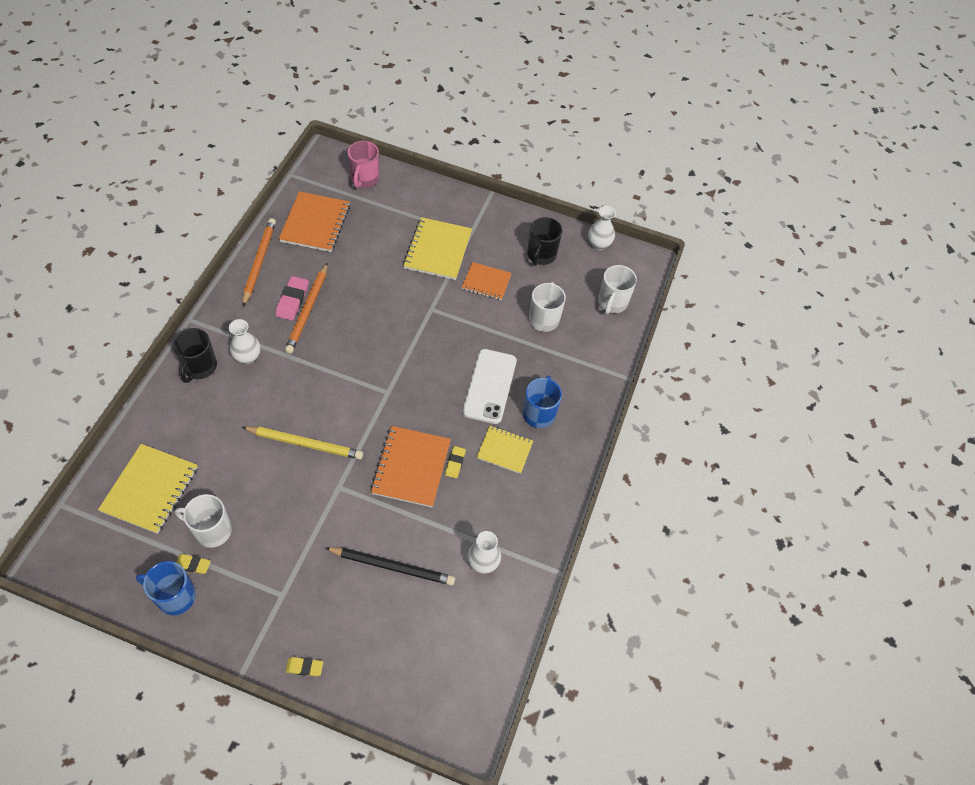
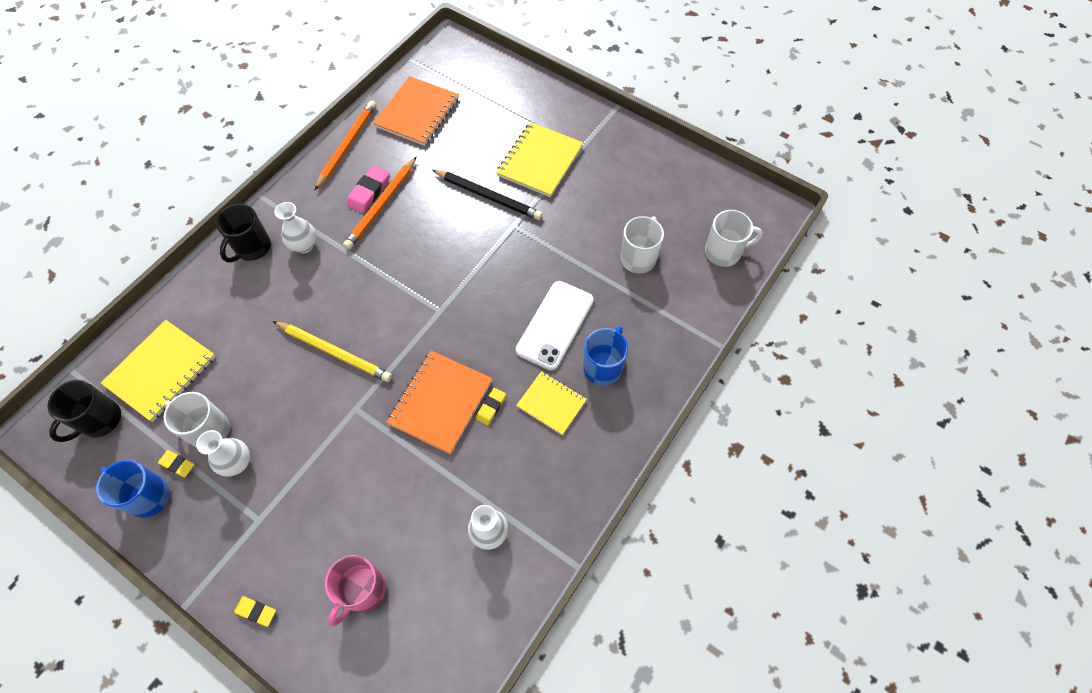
camera: 20 degrees right, 5 degrees up
black pencil [325,547,455,586] -> black pencil moved to [432,170,543,220]
pink mug [348,141,379,188] -> pink mug moved to [325,555,386,627]
orange notebook [462,262,512,300] -> none
black mug [527,217,562,266] -> black mug moved to [47,380,121,442]
white vase [588,206,616,250] -> white vase moved to [196,430,250,477]
white mug [598,265,637,314] -> white mug turned 135 degrees counterclockwise [705,210,763,267]

